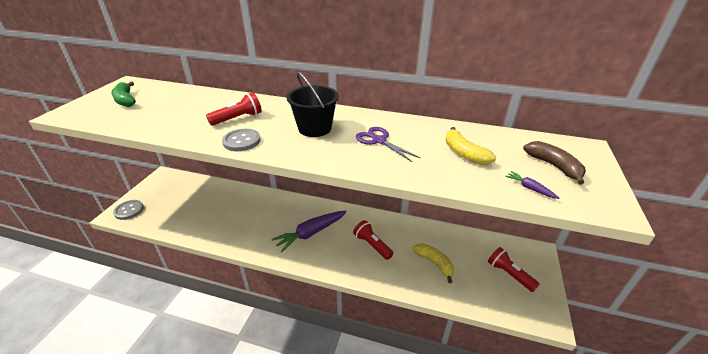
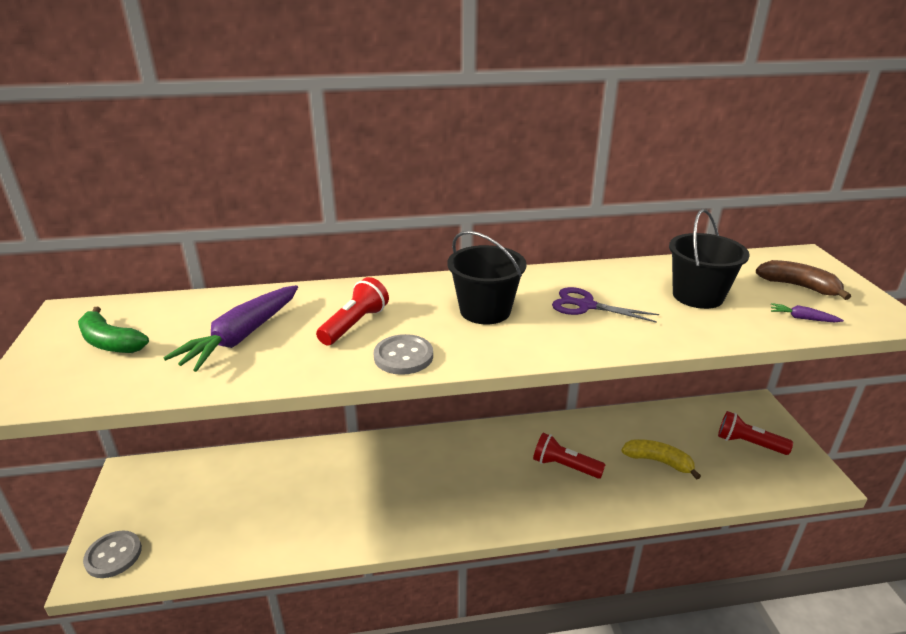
camera: 25 degrees left, 5 degrees down
purple carrot [271,211,347,252] -> purple carrot moved to [163,285,298,372]
yellow banana [446,127,496,165] -> black bucket [669,209,750,309]

